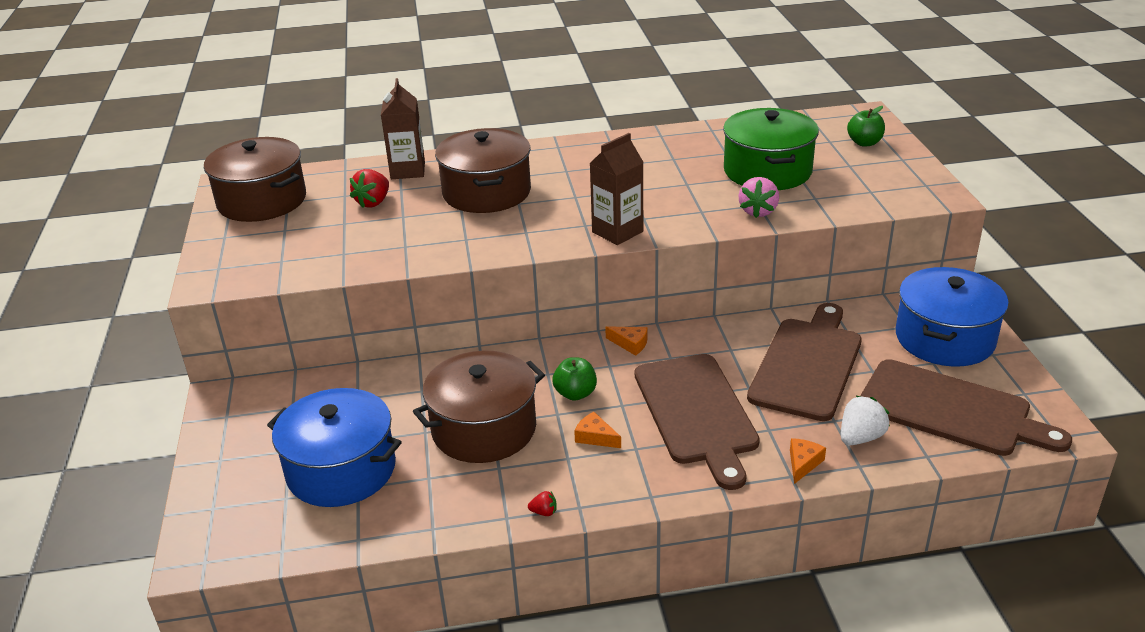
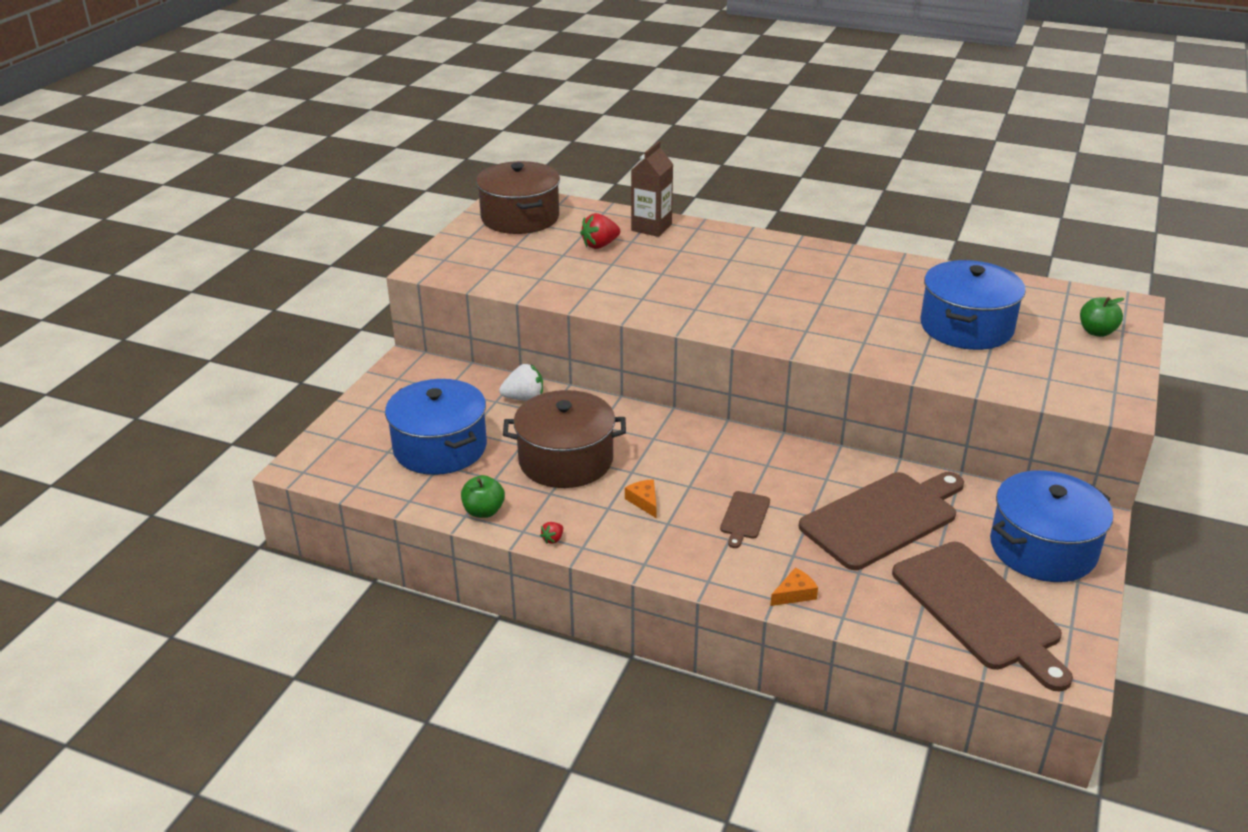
camera: 30 degrees right, 0 degrees up
brown pot [435,128,531,213] -> none
red strawberry [528,491,557,516] -> red strawberry turned 90 degrees clockwise [540,522,563,544]
green apple [552,357,597,401] -> green apple moved to [461,475,505,518]
brown carton [589,133,644,245] -> none
orange cheese [605,327,648,356] -> none
brown cutting board [635,354,760,490] -> brown cutting board [720,491,770,548], size x0.45
green pot [723,108,819,190] -> blue pot [921,260,1026,350]
pink strawberry [738,177,779,218] -> none
white strawberry [841,395,890,445] -> white strawberry moved to [499,364,543,401]

